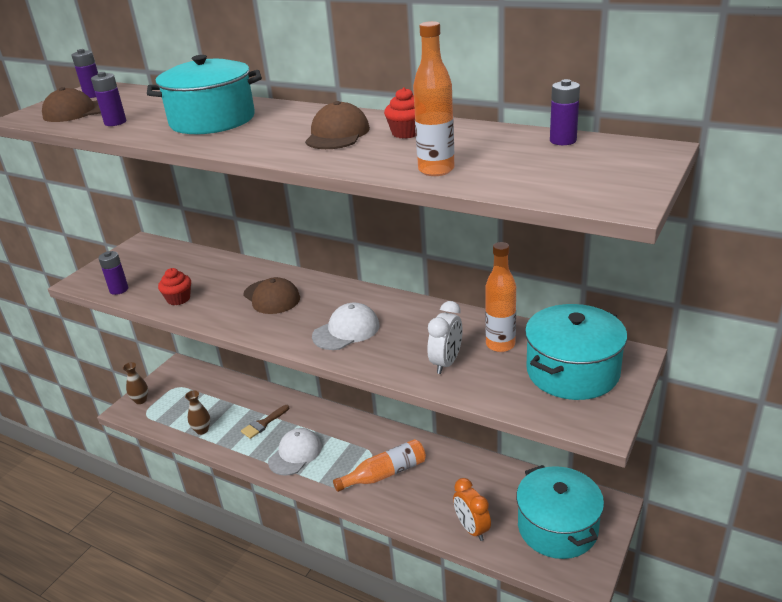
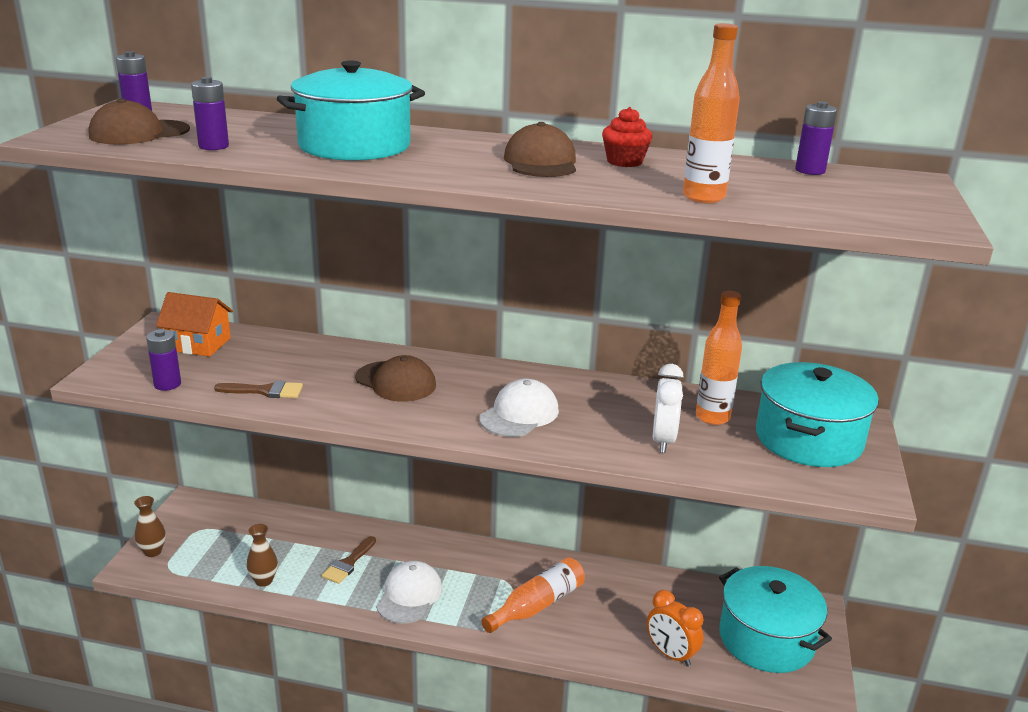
camera: 20 degrees left, 5 degrees down
red cupcake [158,268,191,305] -> brown brush [214,381,303,398]
none -> orange house [156,292,233,357]

